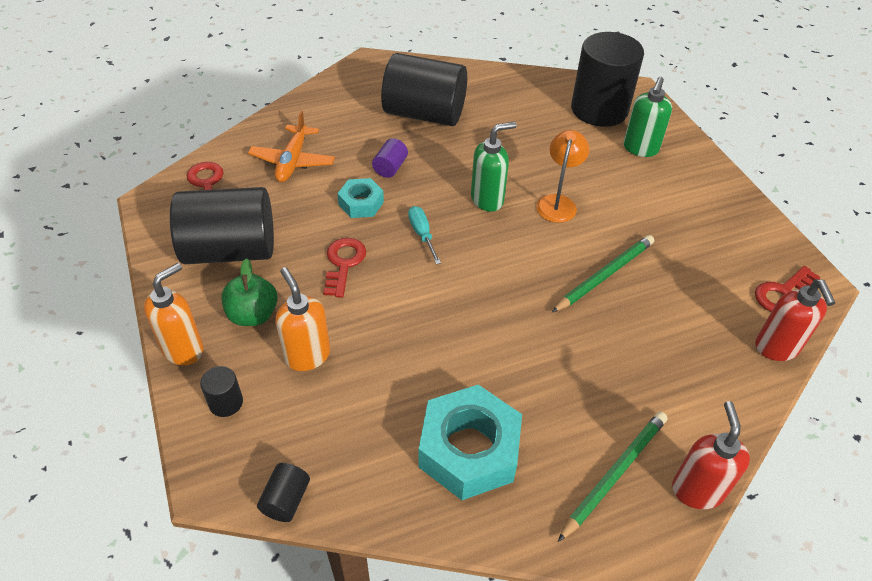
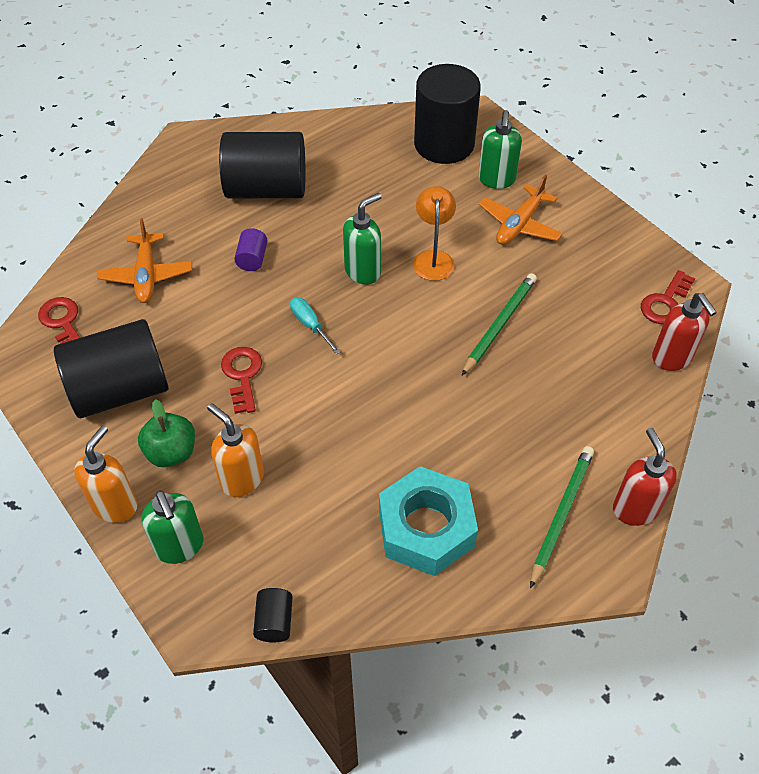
camera: 15 degrees left, 5 degrees up
black cylinder [200,366,243,417] -> green soap dispenser [142,490,203,564]
turquoise nut [337,178,384,218] -> none
none -> orange plane [479,175,563,245]

